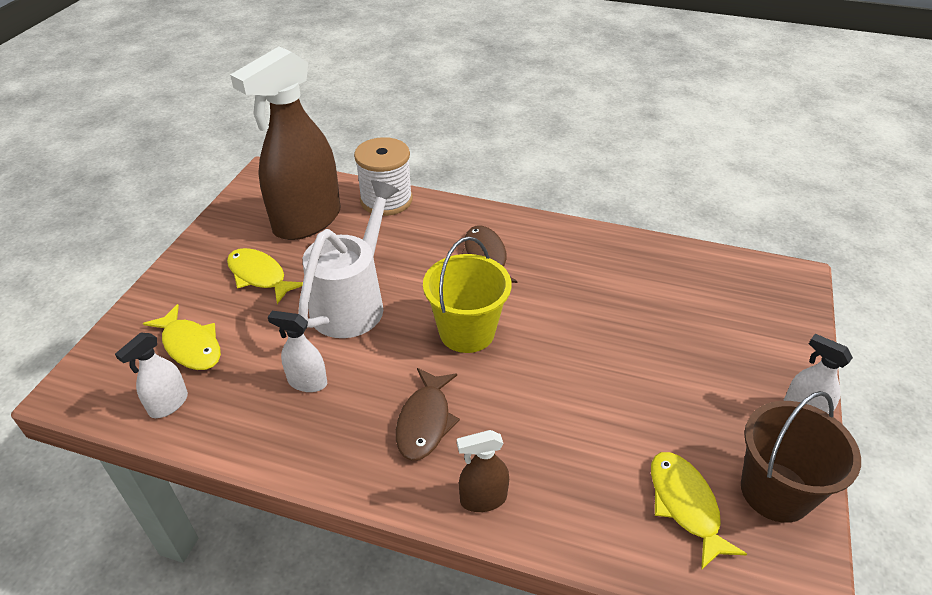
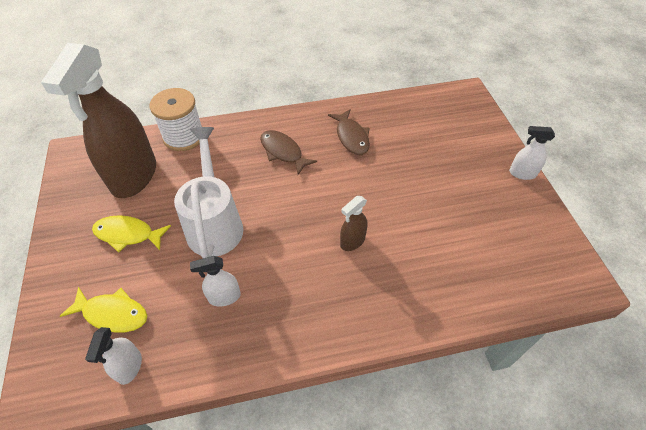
camera: 30 degrees left, 10 degrees up
brown fish [396,368,460,461] -> brown fish moved to [328,109,370,155]
yellow bucket [423,237,512,353] -> none
brown spray bottle [457,430,509,512] -> brown spray bottle moved to [340,196,367,251]
yellow fish [651,452,747,570] -> none
brown bucket [741,391,861,523] -> none

